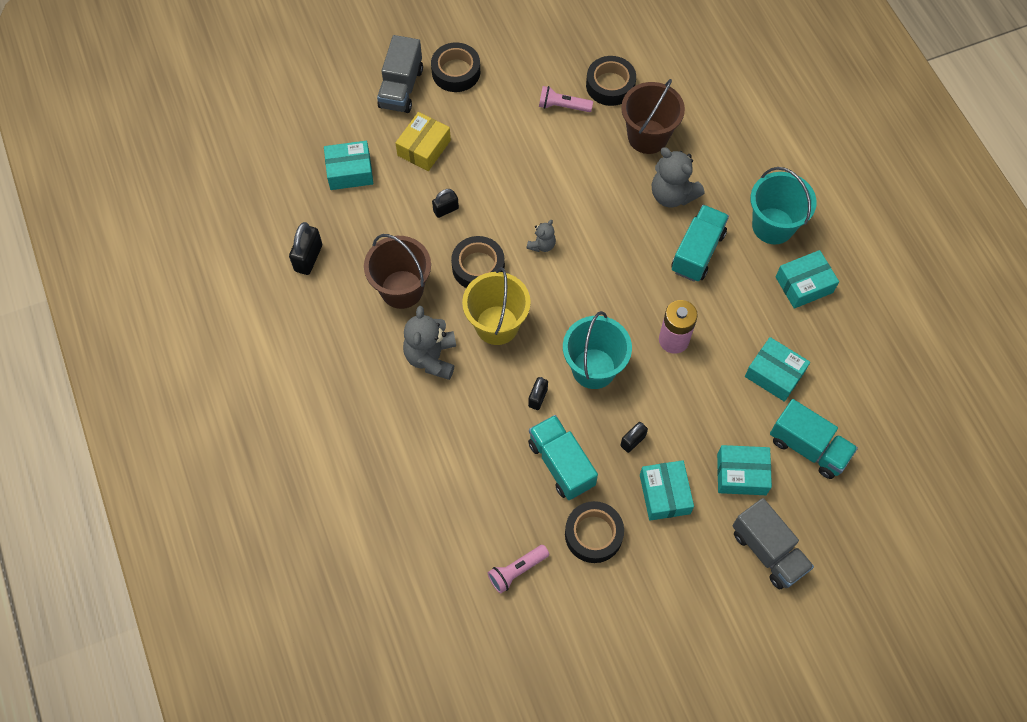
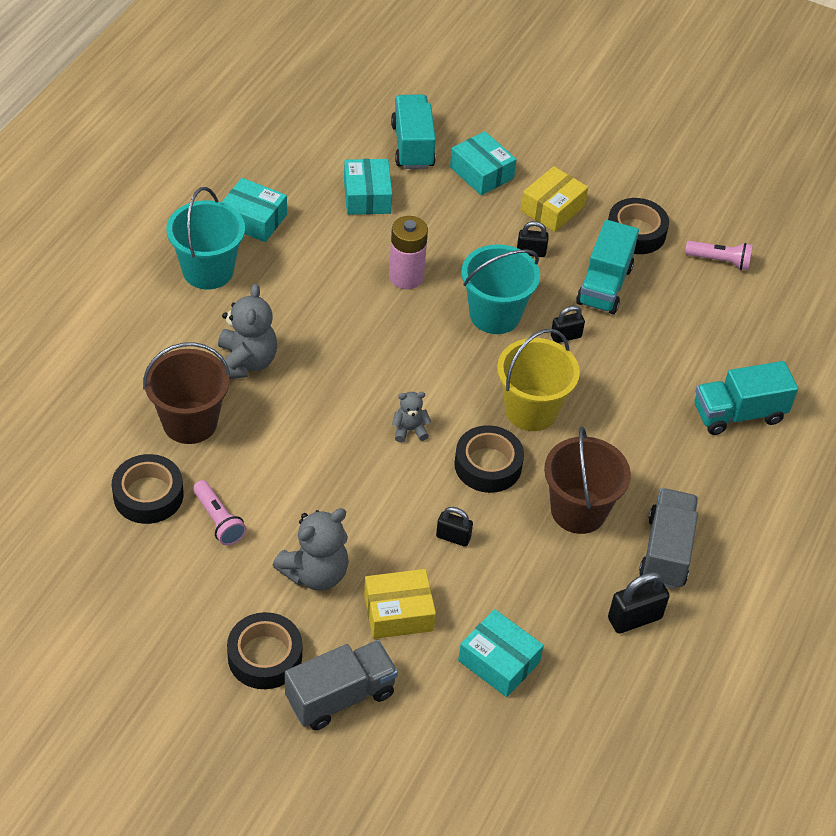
camera: 135 degrees left, 15 degrees down
grey teddy bear [403,306,456,380] -> grey teddy bear moved to [272,508,349,591]
turquoise box [640,460,694,521] -> yellow box [520,166,588,232]
turquoise truck [671,205,729,282] -> turquoise truck moved to [695,361,798,435]
grey truck [732,498,814,590] -> grey truck moved to [639,488,698,589]

